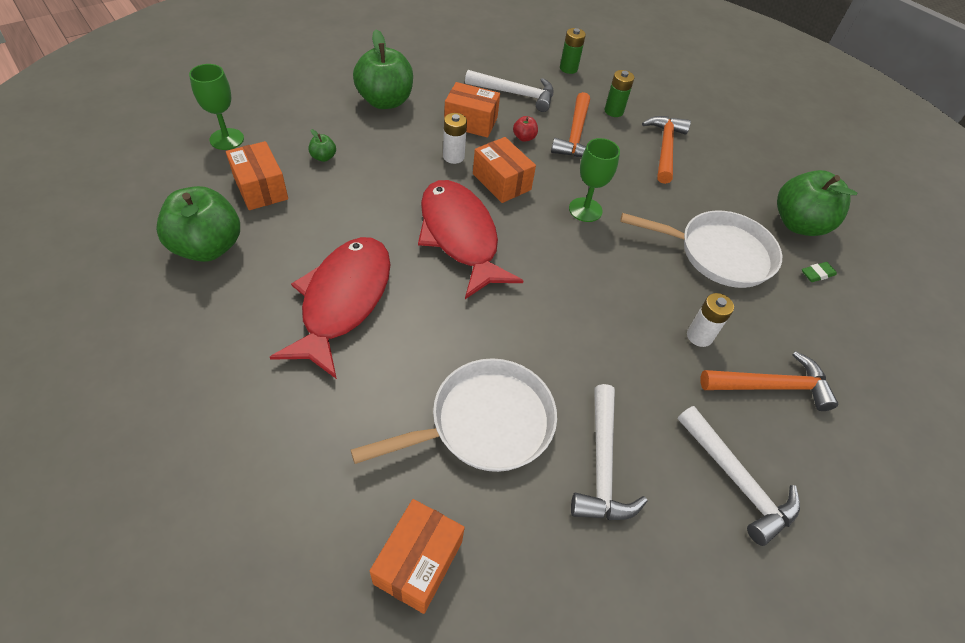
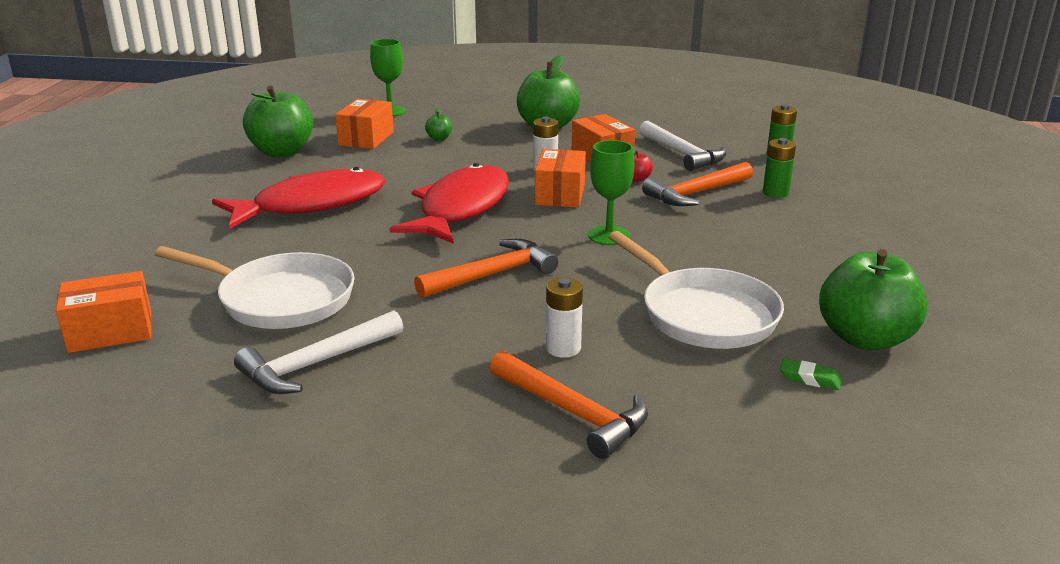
camera: 50 degrees right, 25 degrees down
orange hammer [642,116,691,184] -> orange hammer moved to [414,239,558,298]
white hammer [678,406,800,546] -> none

